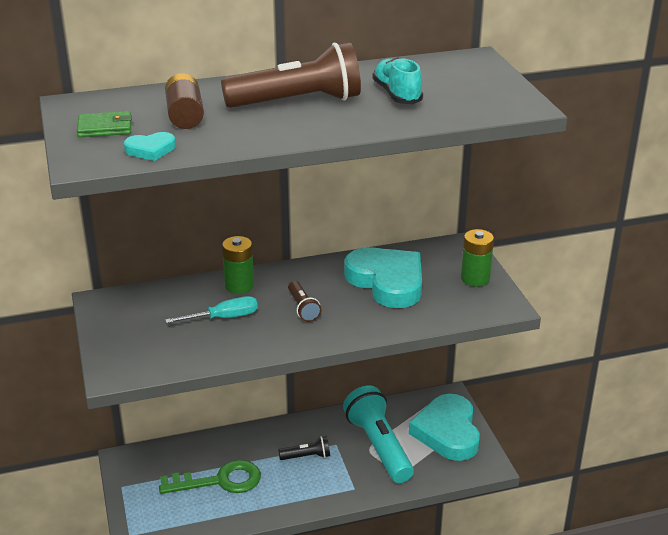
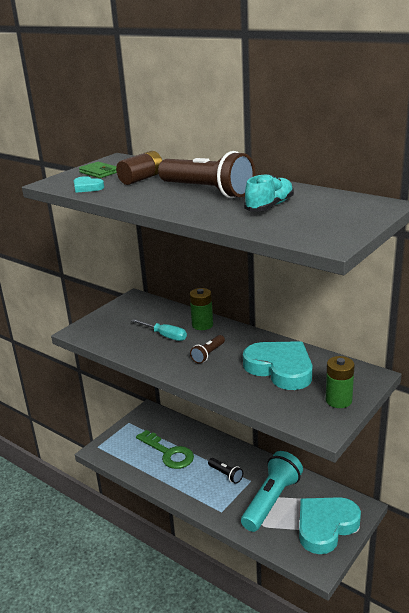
camera: 55 degrees right, 5 degrees down
turquoise heart [344,247,422,308] -> turquoise heart turned 60 degrees counterclockwise [243,341,312,390]

